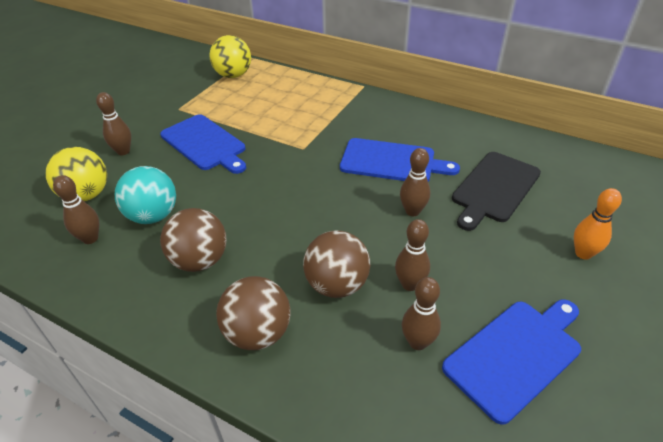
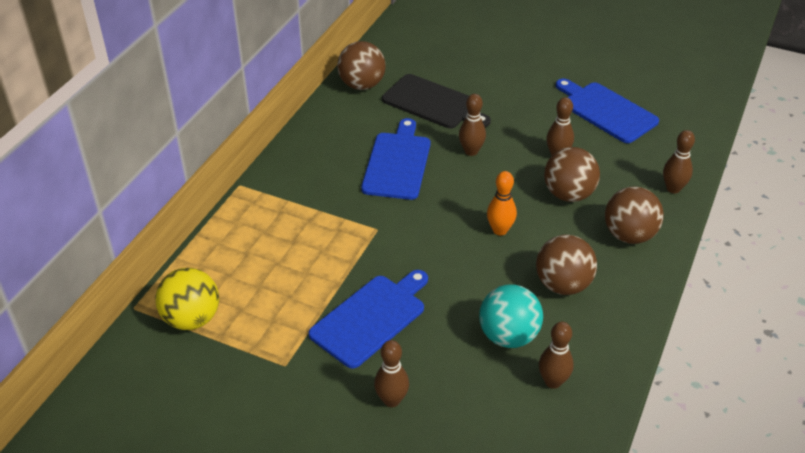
camera: 95 degrees left, 0 degrees up
yellow ball [46,147,107,202] -> none
brown bowling pin [402,277,441,350] -> brown bowling pin moved to [663,130,695,194]
orange bowling pin [574,188,622,260] -> orange bowling pin moved to [487,171,517,235]
none -> brown ball [337,41,386,90]

